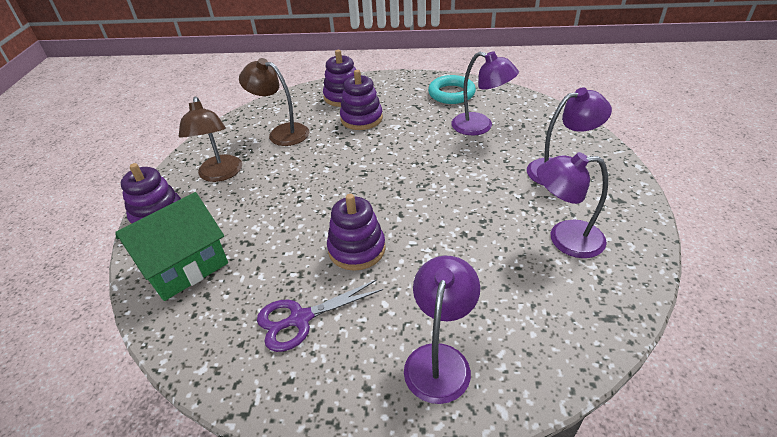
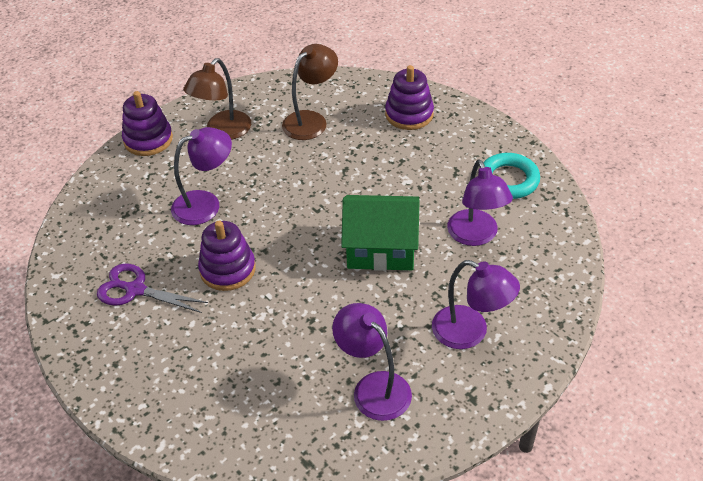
camera: 45 degrees right, 5 degrees up
green house [115,192,228,301] -> green house moved to [341,195,419,271]
brown lamp [239,58,309,146] -> brown lamp turned 60 degrees clockwise [282,44,338,140]
purple stacking toy [340,70,383,130] -> none
purple lamp [404,256,480,404] -> purple lamp moved to [171,127,232,225]

